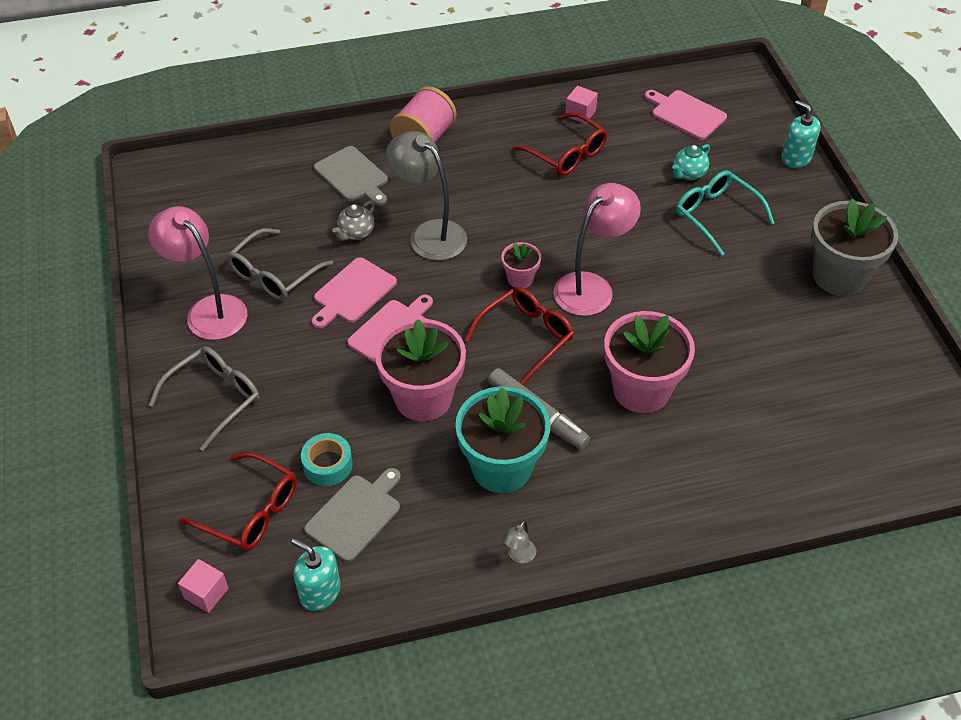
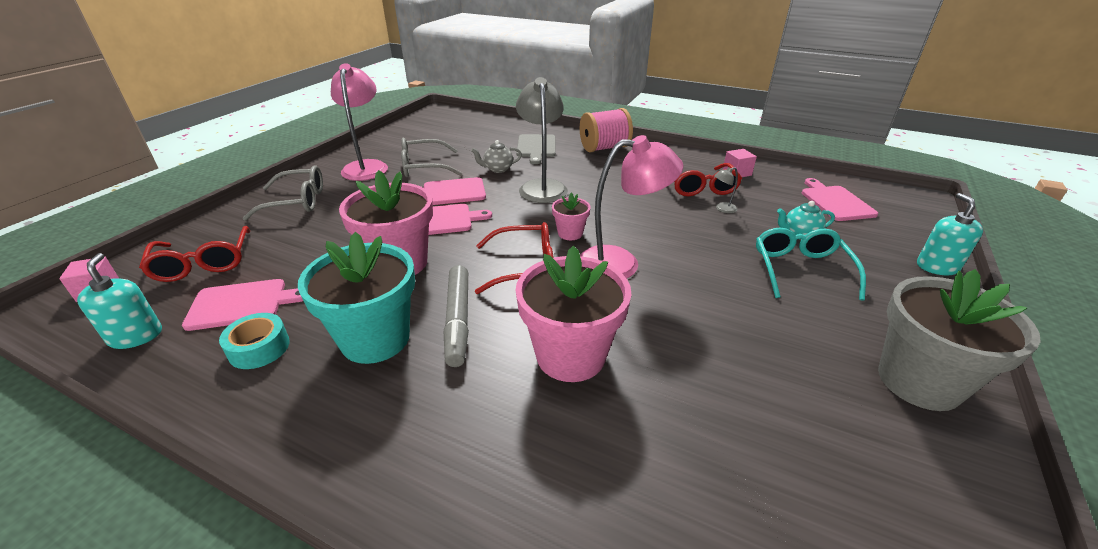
camera: 40 degrees right, 15 degrees down
turquoise tape [301,433,353,486] -> turquoise tape moved to [219,313,290,369]
grey cutting board [304,468,401,562] -> pink cutting board [182,279,303,331]
grey lamp [502,521,537,563] -> grey lamp moved to [714,167,738,213]

